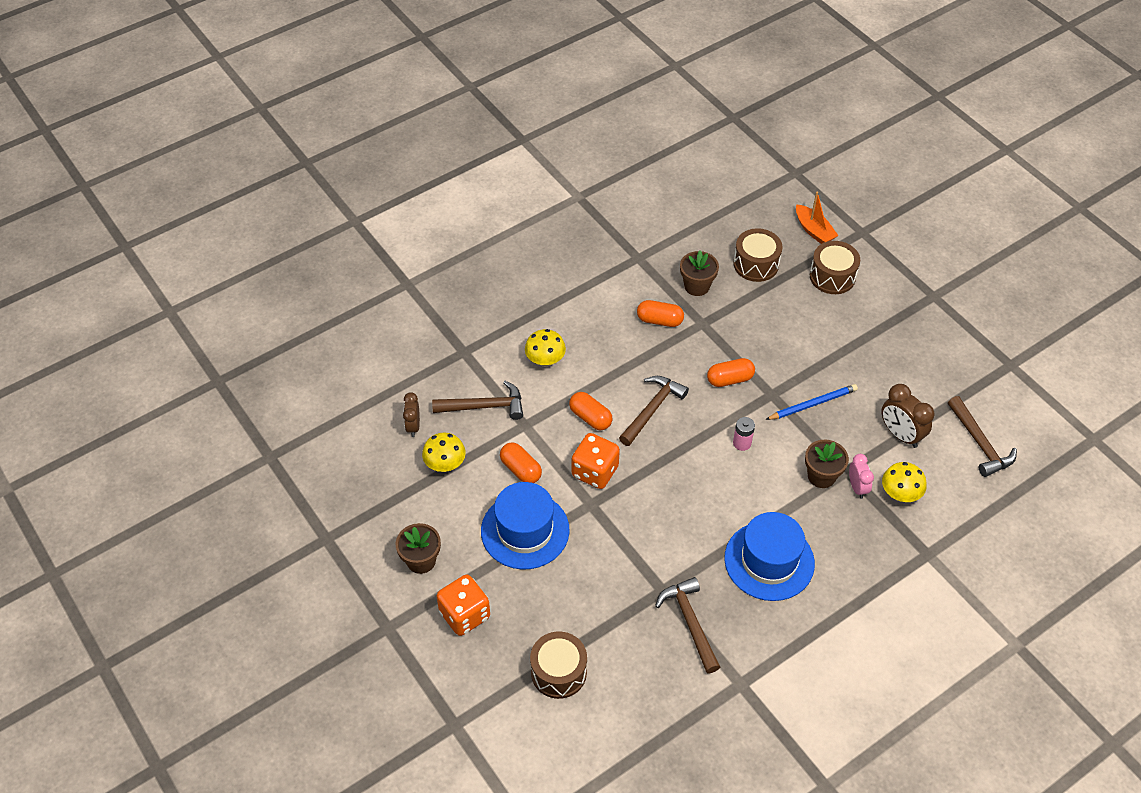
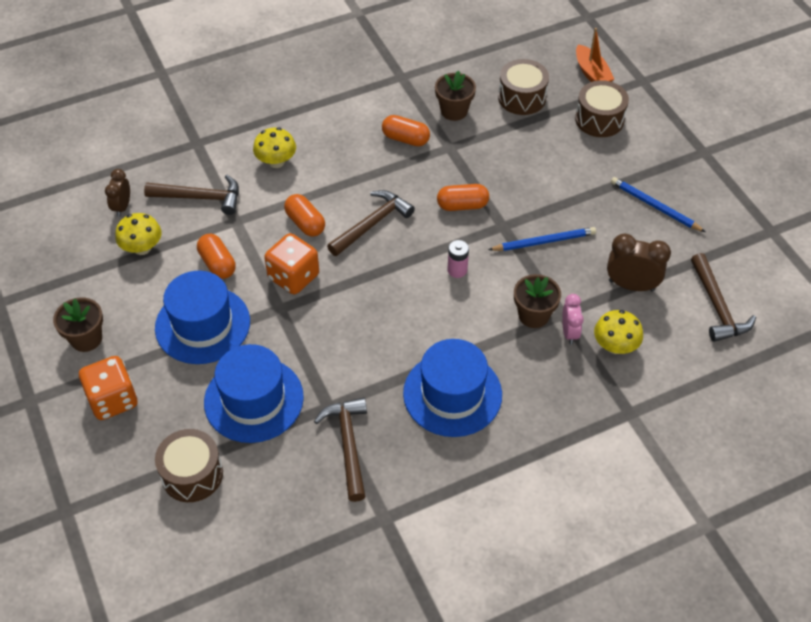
camera: 10 degrees right, 0 degrees up
brown clock [881,384,934,448] -> brown clock turned 135 degrees clockwise [607,234,671,291]
none -> blue hat [204,344,304,443]
none -> blue pencil [611,177,705,232]

